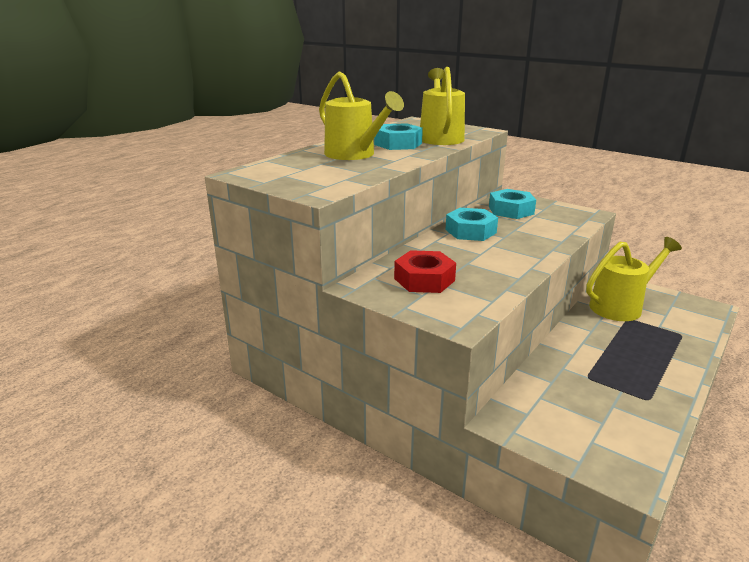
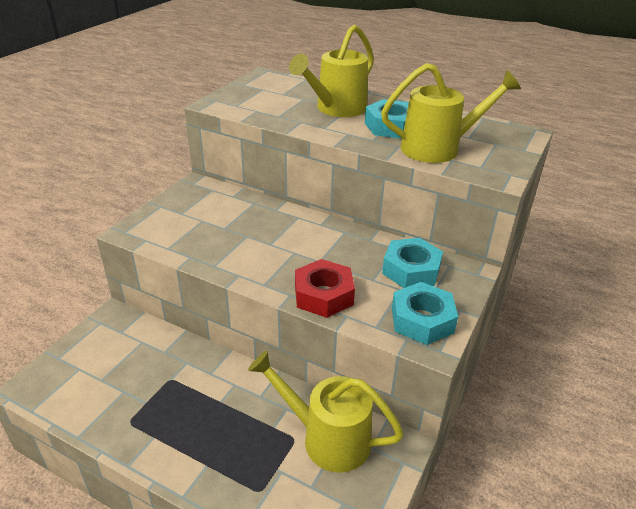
camera: 80 degrees right, 10 degrees up
red nut [394,250,456,293] -> red nut moved to [295,259,355,318]
turquoise nut [445,208,498,241] -> turquoise nut moved to [392,282,458,345]
yellow watering can [586,237,682,321] -> yellow watering can turned 150 degrees clockwise [248,351,404,473]

